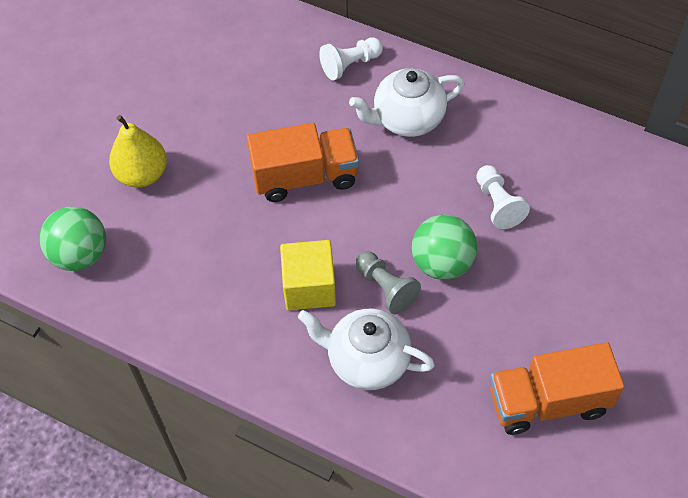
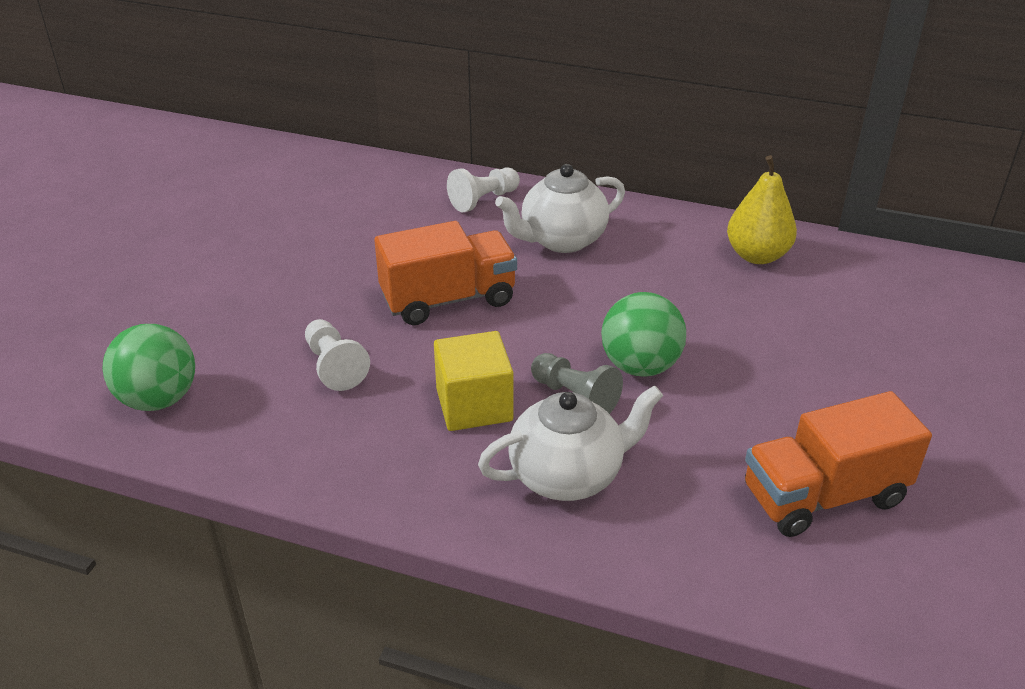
camera: 10 degrees left, 20 degrees down
yellow pear [109,115,167,188] -> yellow pear moved to [727,155,797,264]
white teapot [298,309,435,390] -> white teapot turned 150 degrees clockwise [478,385,663,501]
white pawn [476,165,530,229] -> white pawn moved to [305,319,370,391]

